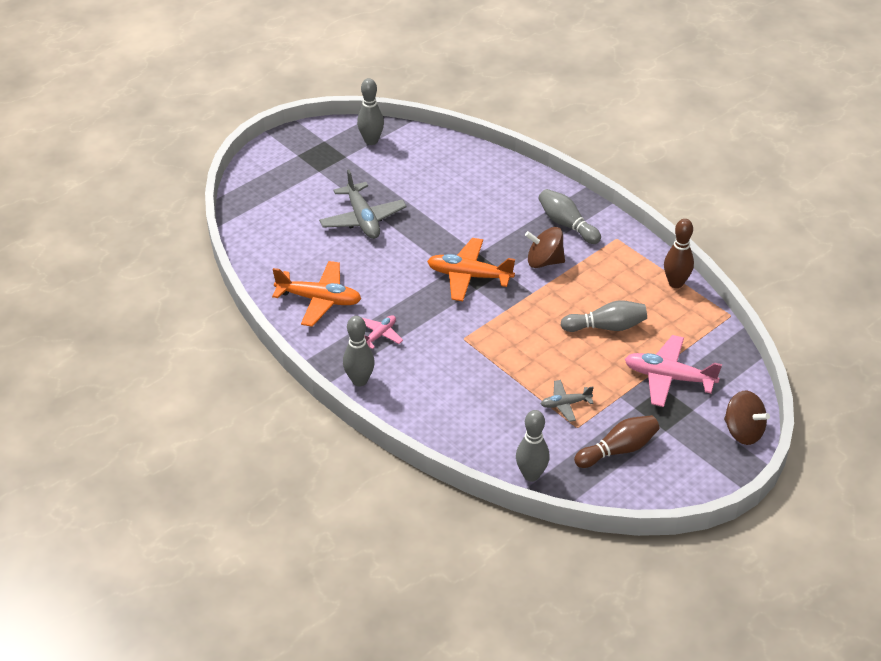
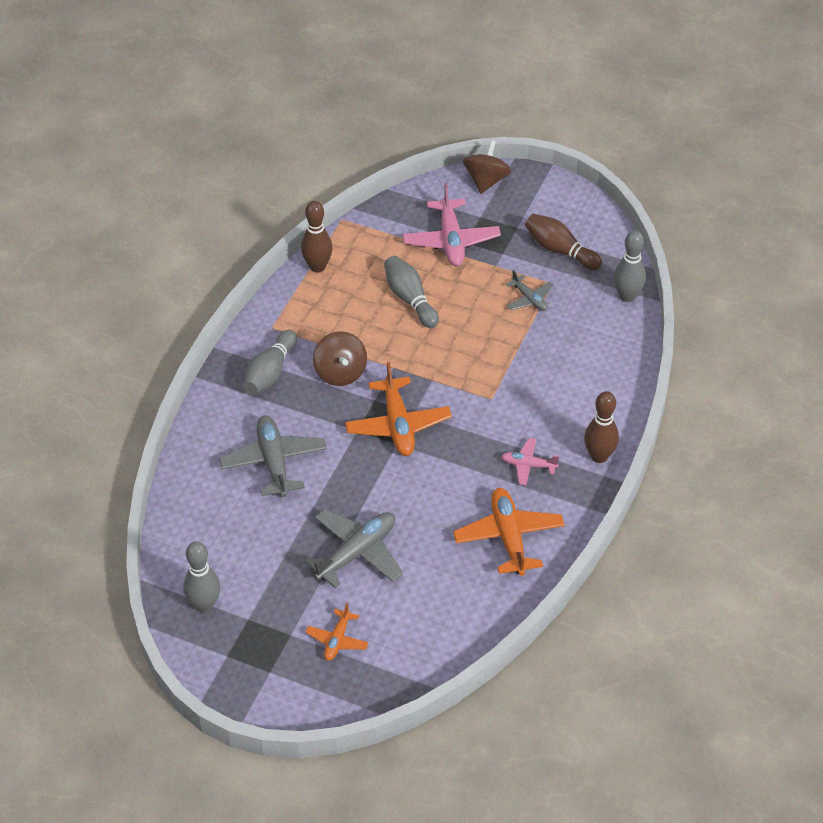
camera: 115 degrees left, 5 degrees up
grey bowling pin [343,316,375,386] -> brown bowling pin [584,391,619,463]
none -> grey plane [219,415,327,497]
none -> orange plane [306,603,369,661]

